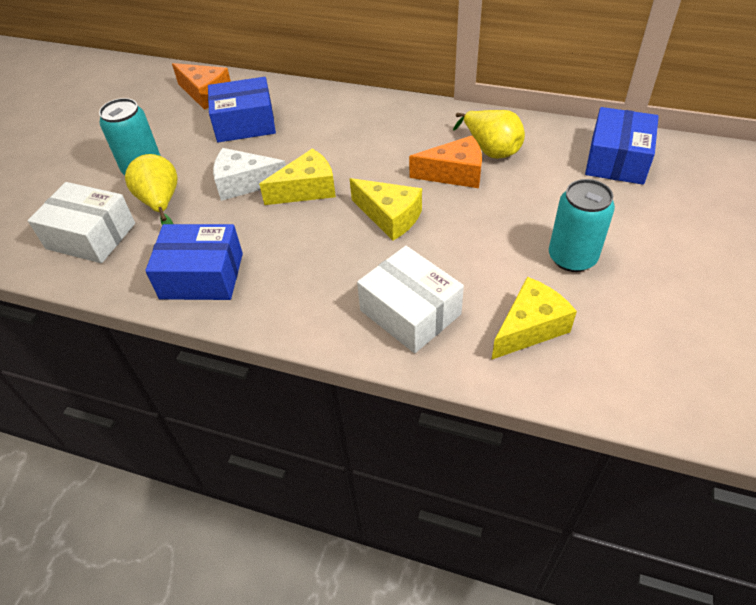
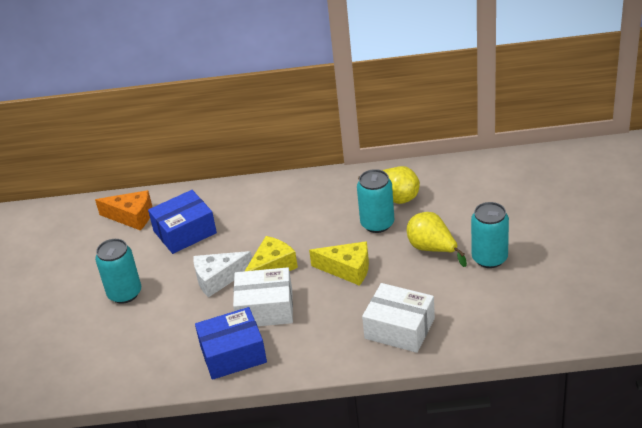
camera: 20 degrees left, 10 degrees down
white box [28,182,135,263] -> white box moved to [233,267,293,326]
yellow pear [125,154,178,225] -> yellow pear moved to [407,212,467,267]
orange cheese [409,136,482,188] -> turquoise can [357,169,394,233]
yellow cheese [491,277,577,360] -> none
blue box [585,107,659,185] -> none

